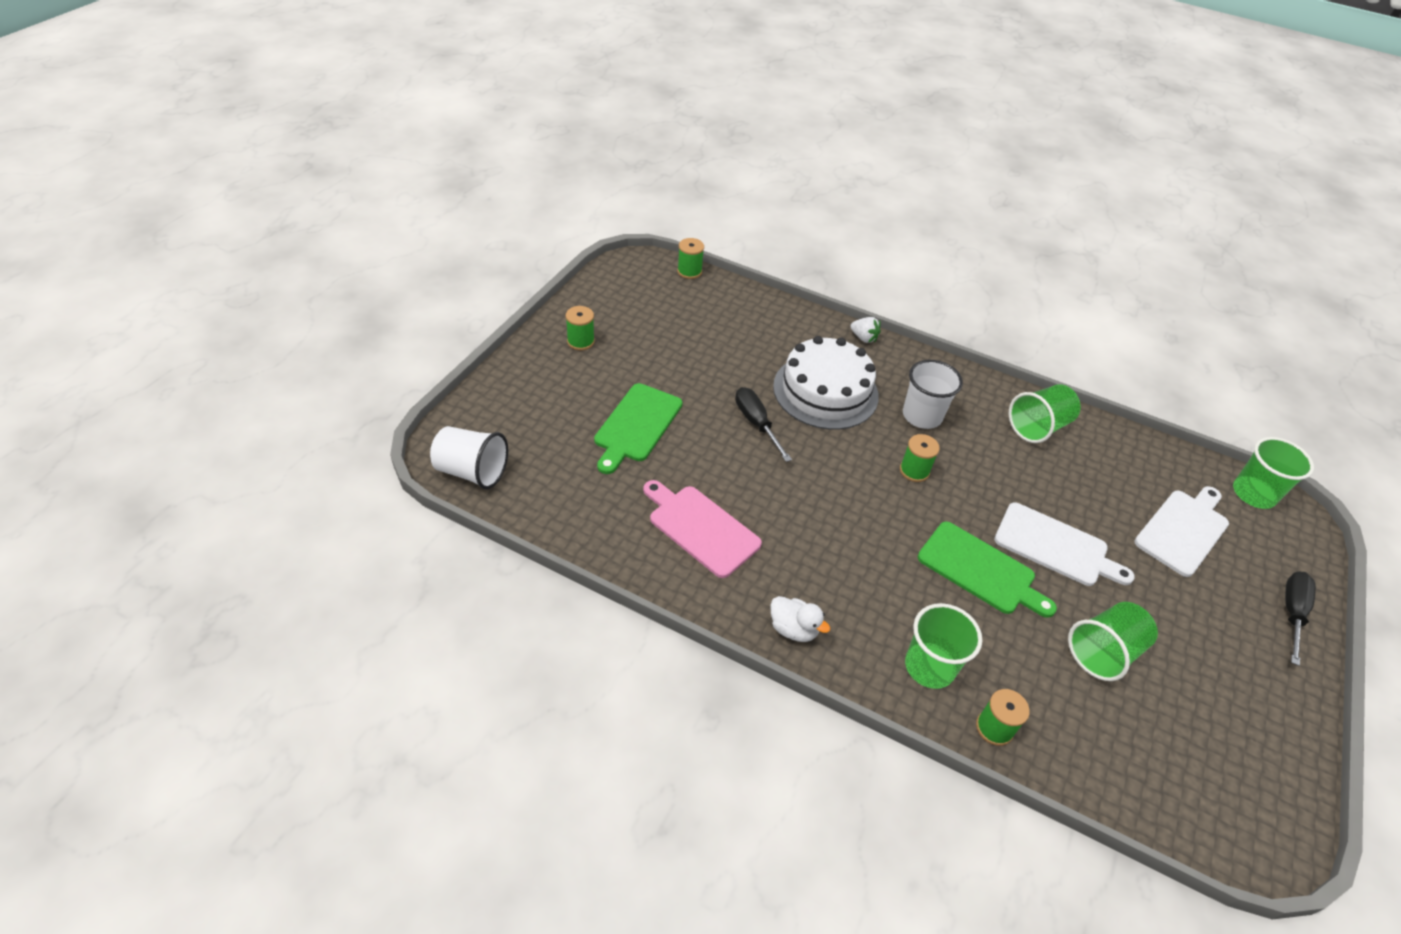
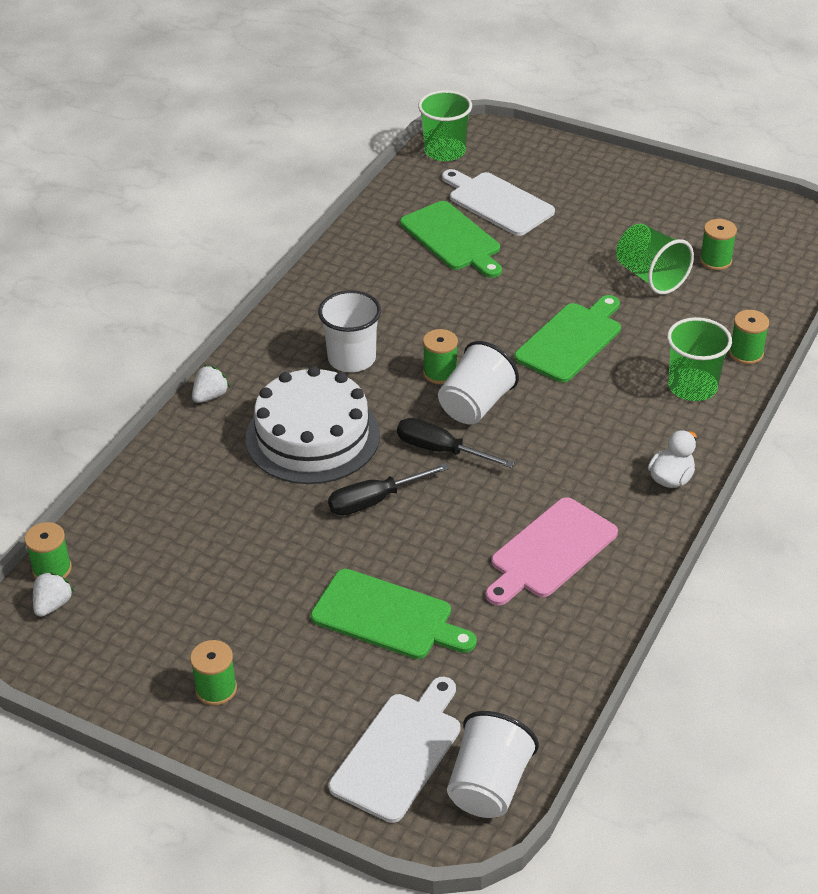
camera: 85 degrees left, 5 degrees down
white cutting board [994,502,1135,586] -> white cutting board moved to [329,677,460,823]
green cup [1009,384,1081,443] -> none
black screwdriver [1285,571,1316,666] -> black screwdriver moved to [397,418,515,468]
none -> white strawberry [33,572,74,617]
none -> green cutting board [400,201,502,278]
none -> white cup [438,341,519,425]
none -> green spool [700,219,737,270]

